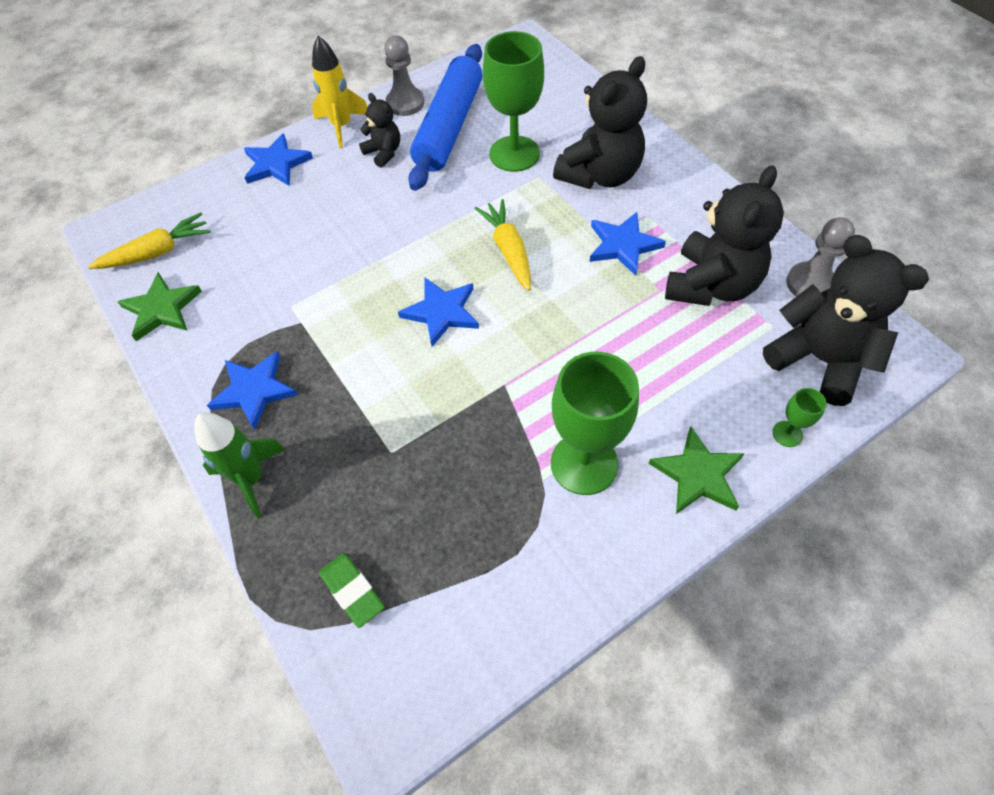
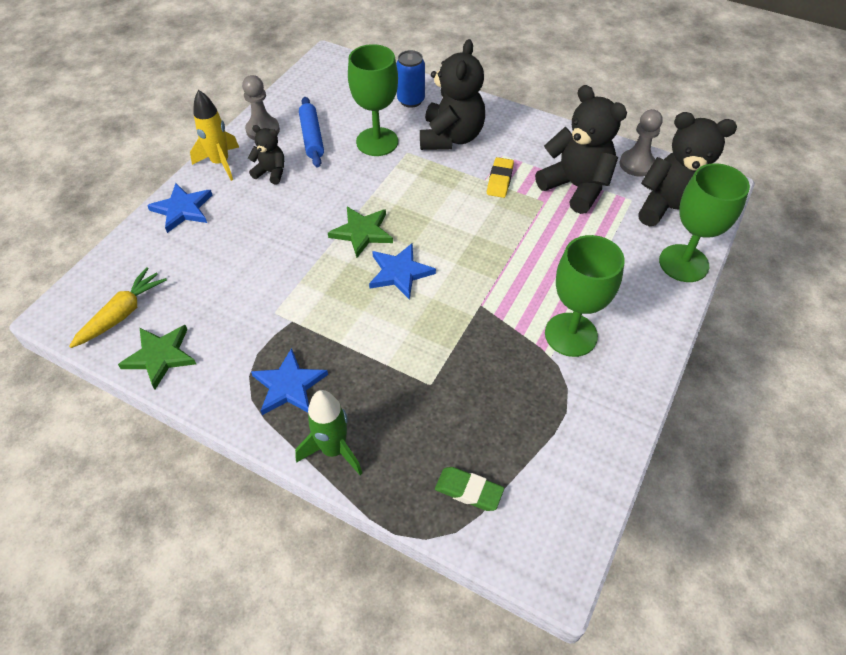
camera: 30 degrees left, 5 degrees down
blue rolling pin [408,44,483,191] -> blue rolling pin [299,97,324,168], size x0.58
yellow carrot [474,199,531,291] -> none
blue star [590,212,666,276] -> yellow eraser [487,157,514,198]
green star [648,427,745,514] -> green star moved to [328,207,393,258]
black teddy bear [665,165,784,306] -> black teddy bear turned 45 degrees counterclockwise [535,85,627,214]
green goblet [772,388,827,447] -> green goblet [659,163,750,282], size x2.27
none -> blue can [396,50,425,108]

